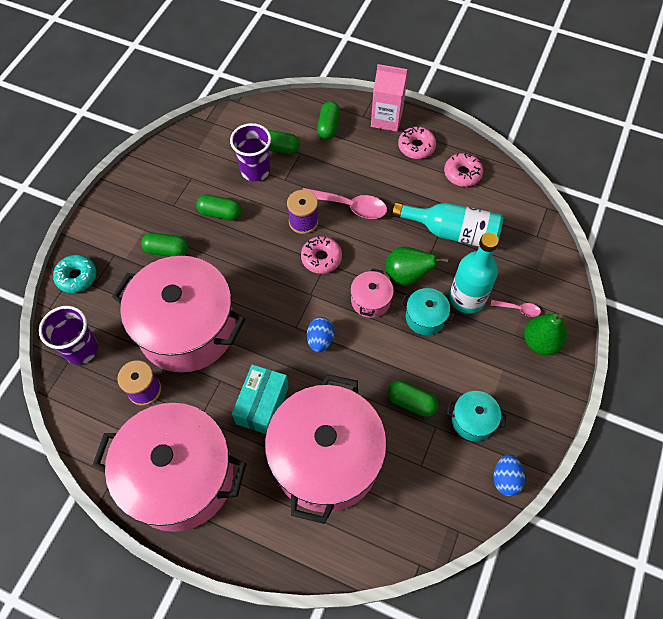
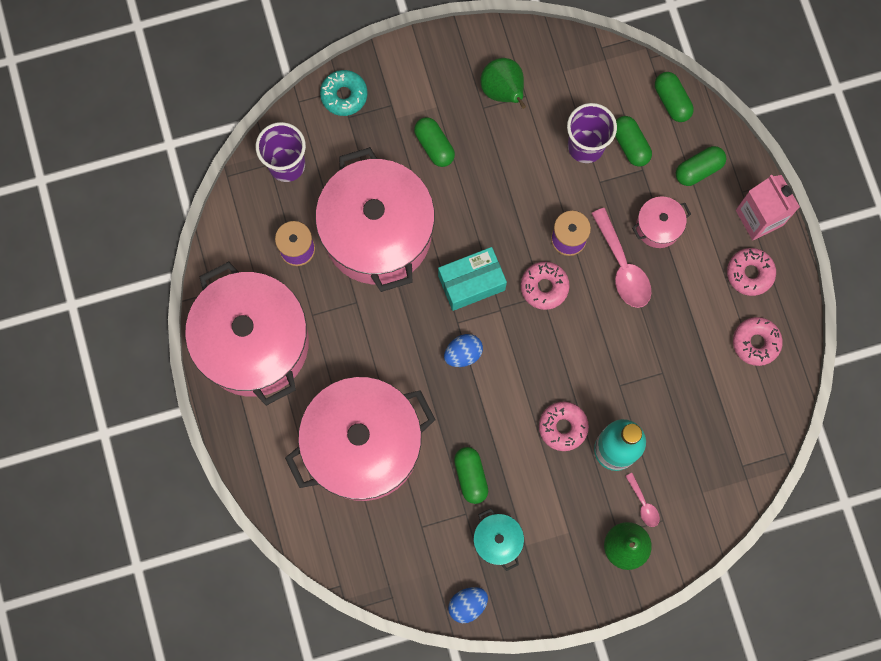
camera: 50 degrees right, 15 degrees up
green capsule [196,194,241,221] -> green capsule moved to [655,72,694,122]
turquoise box [232,364,289,434] -> turquoise box moved to [438,247,507,311]
pink pot [350,268,394,318] -> pink pot moved to [632,196,691,248]
green pear [385,247,449,286] -> green pear moved to [480,58,526,109]
turquoise bottle [392,202,503,247] -> none
turquoise pot [401,288,455,335] -> pink donut [539,402,589,451]

